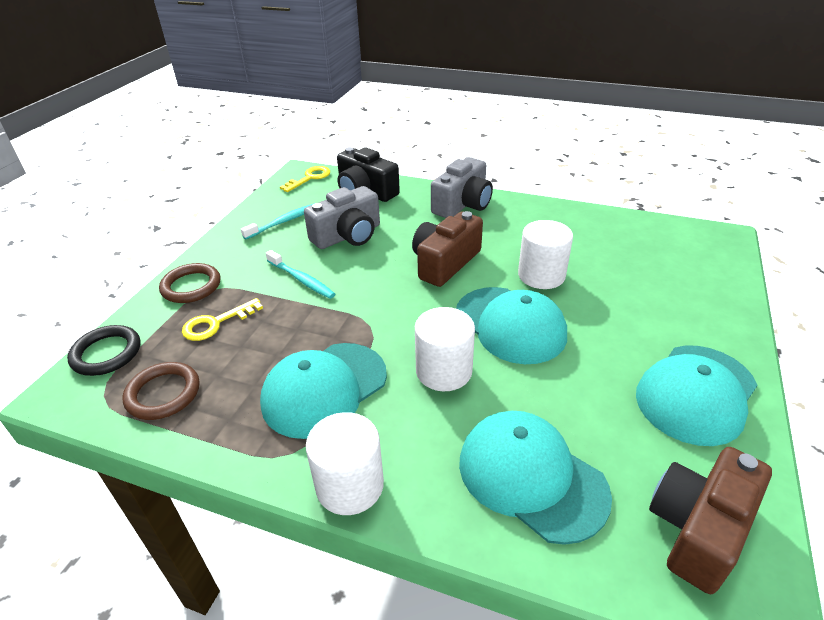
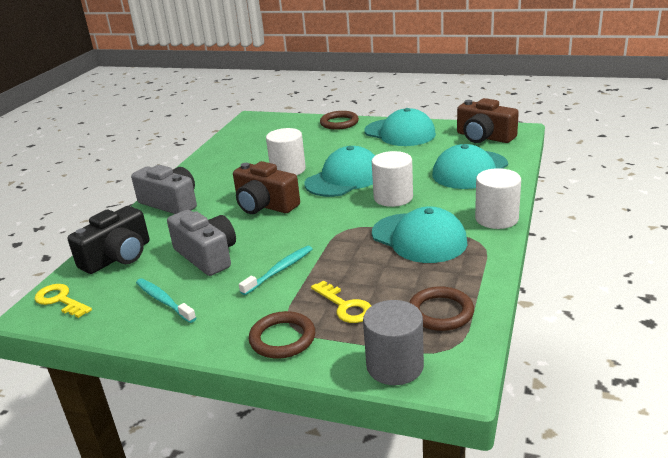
camera: 90 degrees left, 10 degrees down
black ring [67,325,141,376] -> grey cylinder [363,300,424,385]
none -> brown ring [320,111,359,130]

